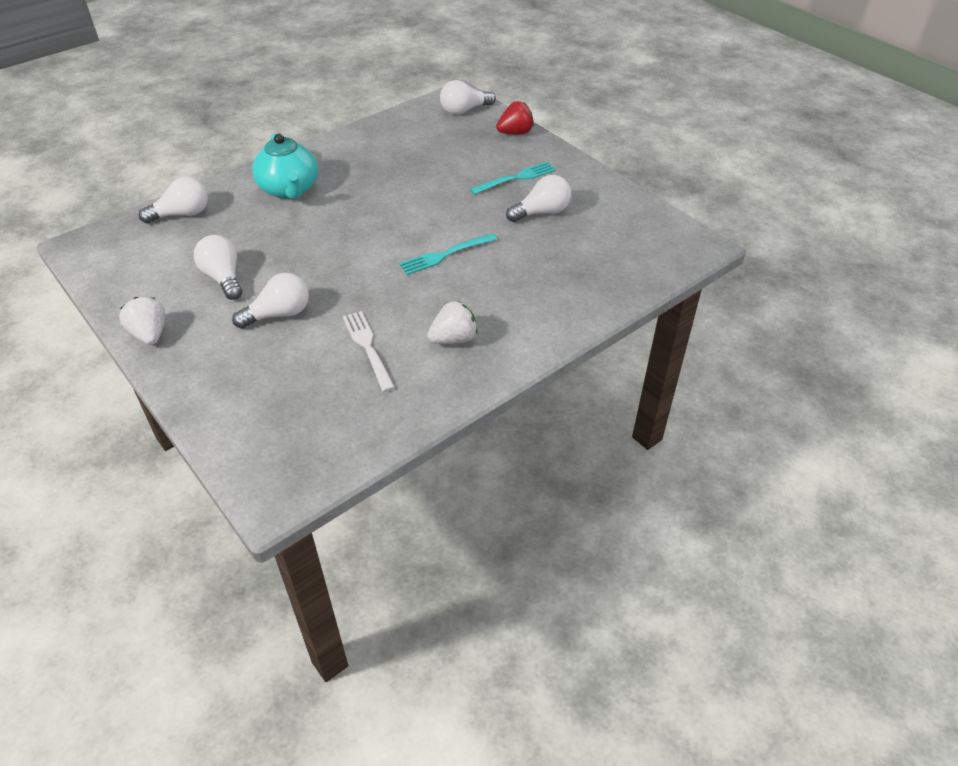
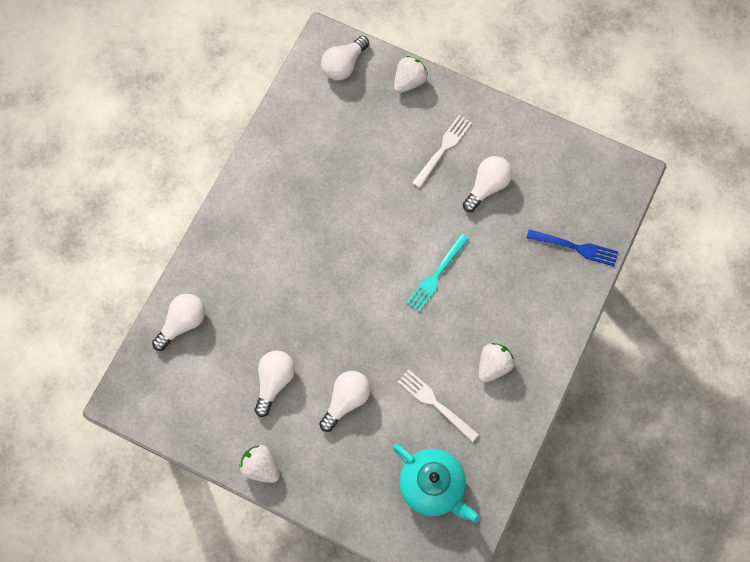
camera: 25 degrees left, 25 degrees up
white light bulb [194,235,242,300] -> white light bulb turned 75 degrees clockwise [255,350,295,417]
turquoise teapot [252,134,318,199] -> turquoise teapot moved to [393,444,480,523]
turquoise fork [470,162,556,195] -> white fork [412,115,472,188]
red strawberry [496,101,534,134] -> white strawberry [394,56,428,93]
none -> blue fork [527,229,618,266]

